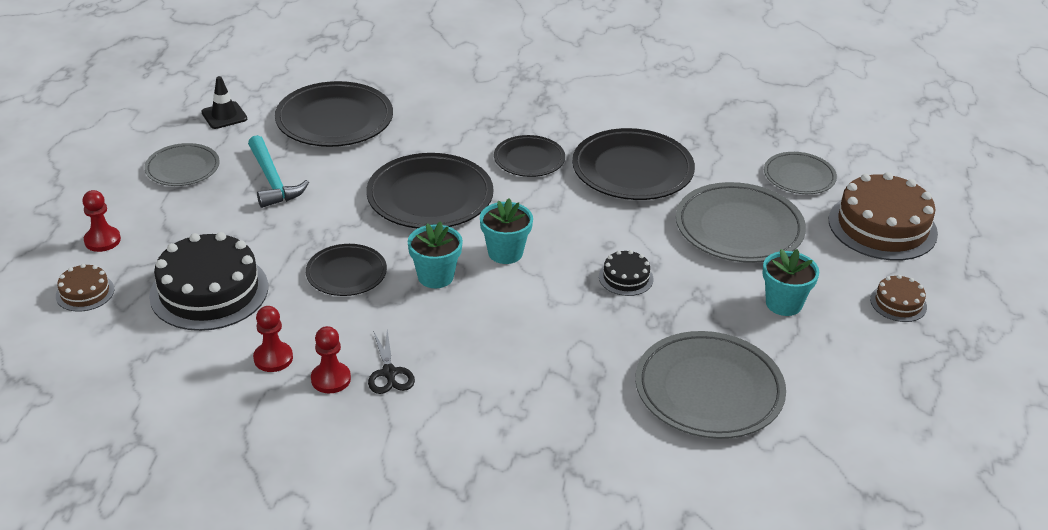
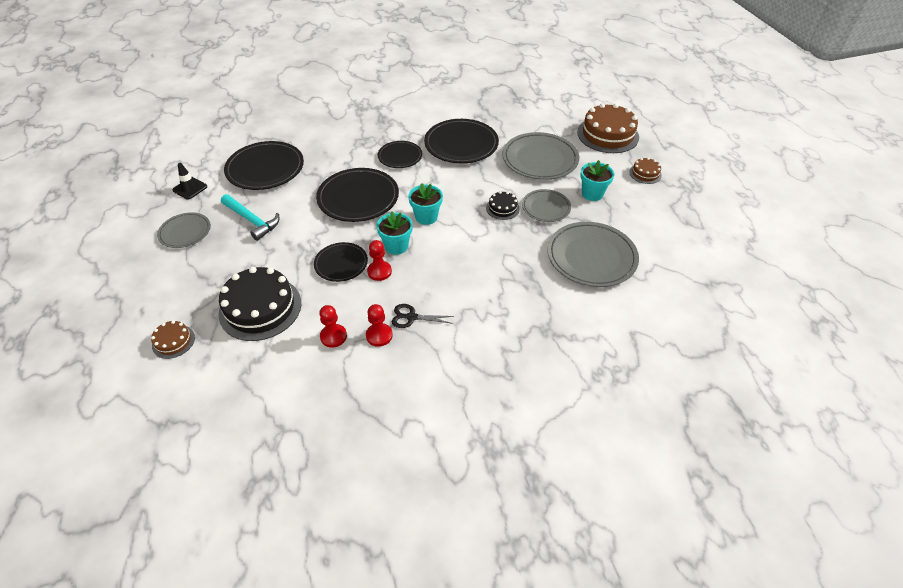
camera: 25 degrees left, 10 degrees up
red pawn [82,190,121,252] -> red pawn moved to [367,240,392,281]
black scissors [368,329,415,394] -> black scissors turned 135 degrees clockwise [392,304,454,328]
grey plate [764,152,837,194] -> grey plate moved to [522,189,571,222]

